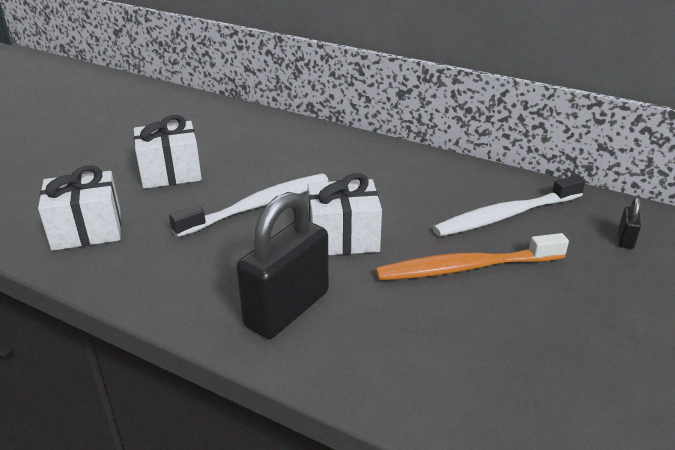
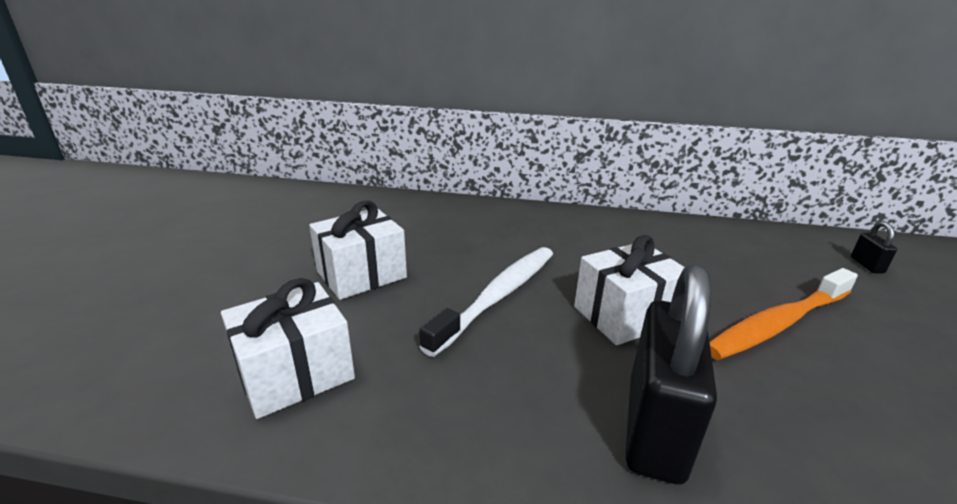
camera: 20 degrees left, 5 degrees down
white toothbrush [433,175,586,237] -> none

